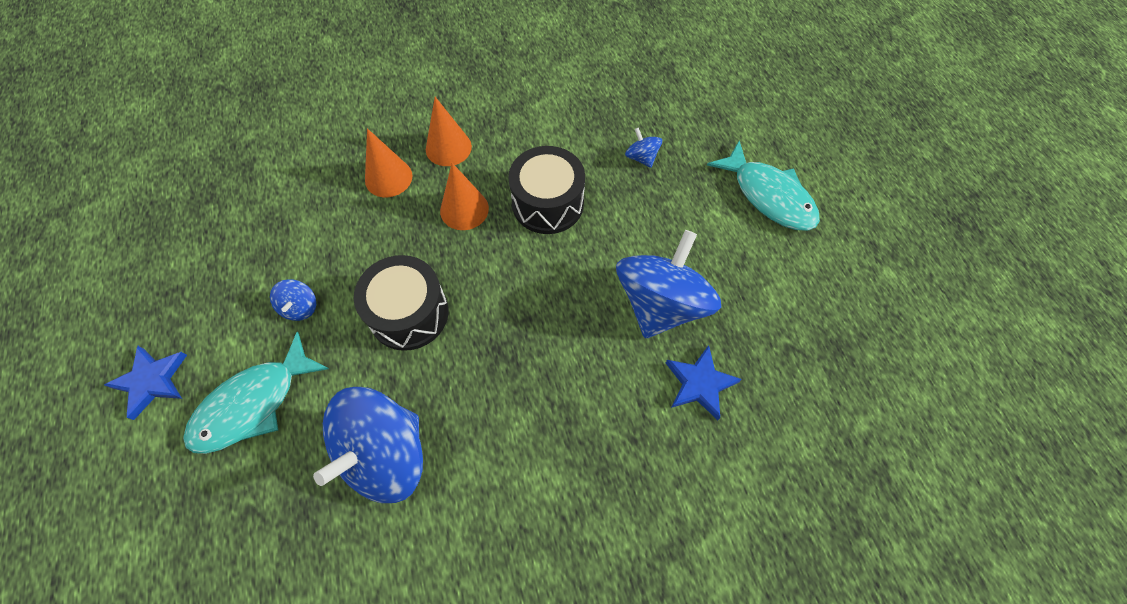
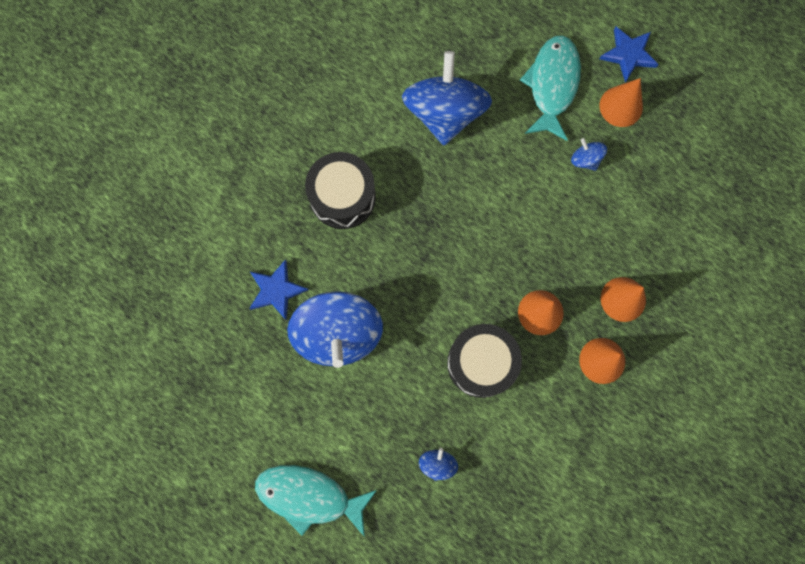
camera: 145 degrees right, 15 degrees up
black drum [354,255,449,351] -> black drum moved to [305,152,376,229]
blue spinning top [625,127,662,168] -> blue spinning top turned 105 degrees counterclockwise [419,448,458,481]
none -> orange cone [600,78,643,127]

